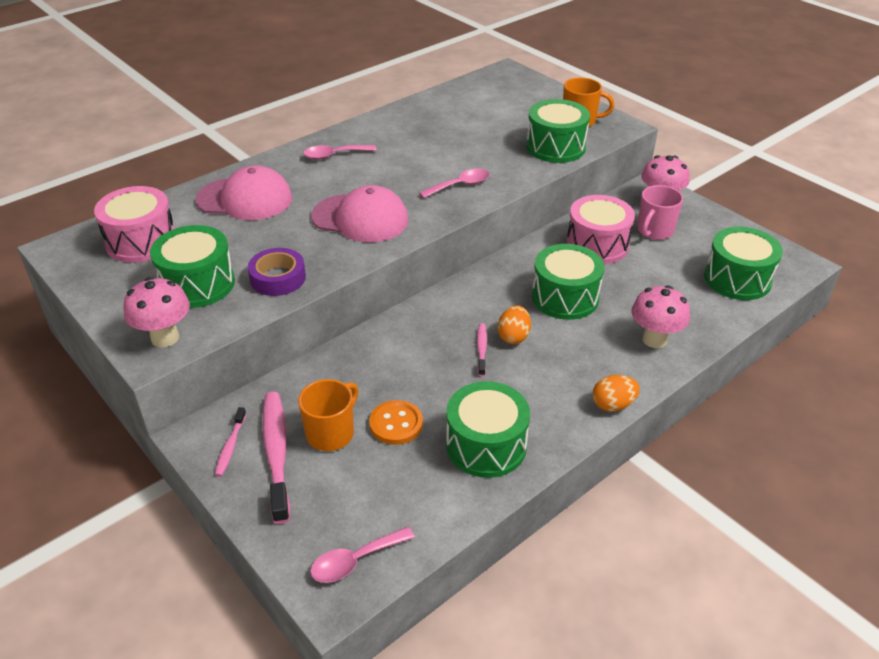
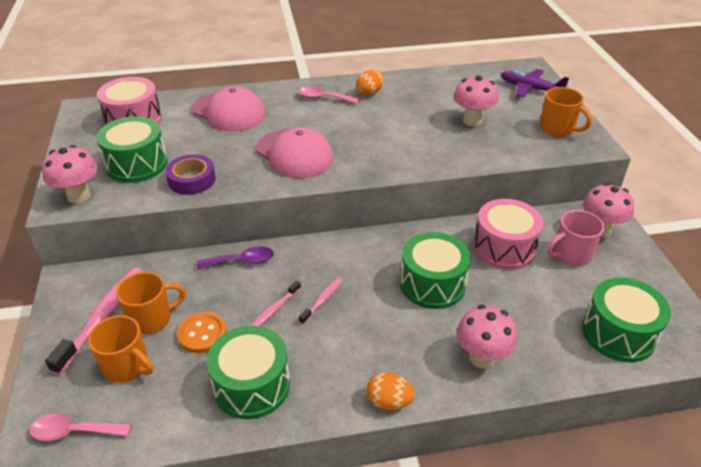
camera: 30 degrees right, 0 degrees up
pink toothbrush [215,407,246,477] -> pink toothbrush moved to [251,281,301,326]
pink spoon [419,168,490,198] -> none
orange egg [498,305,531,344] -> orange egg moved to [356,70,384,96]
green drum [526,99,590,163] -> none
none -> orange mug [88,315,153,383]
none -> purple spoon [196,246,274,269]
none -> pink mushroom [454,75,498,126]
none -> purple plane [501,69,569,97]

